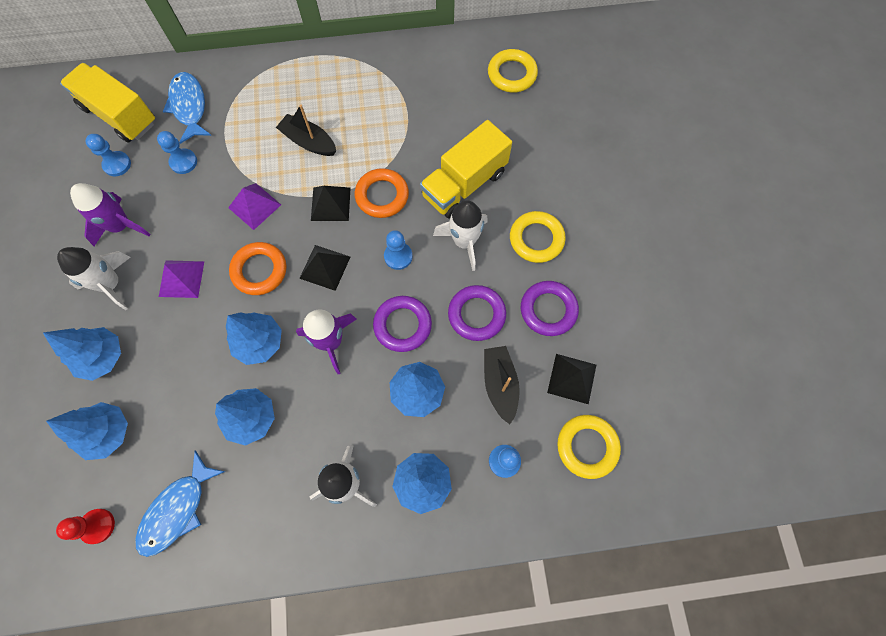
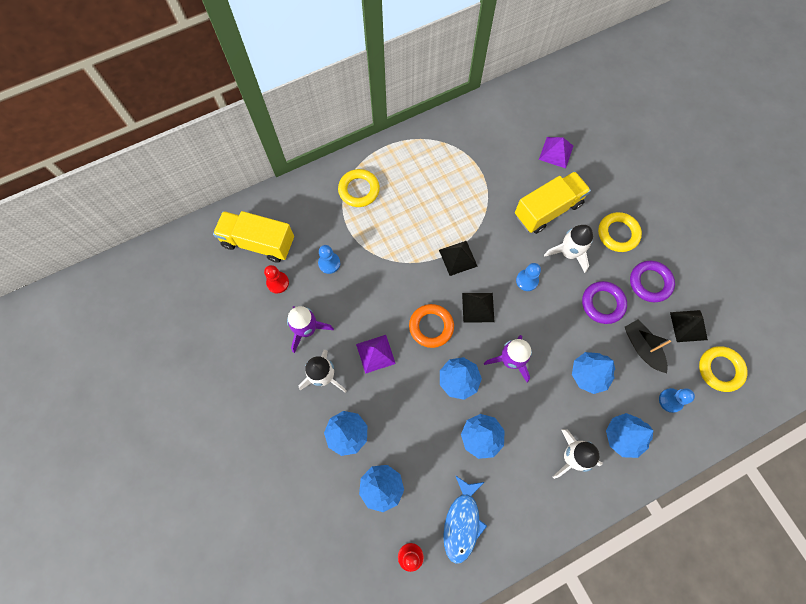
camera: 20 degrees left, 0 degrees up
blue pawn [85,134,131,176] -> red pawn [264,265,289,293]
blue fish [163,72,212,144] -> none
purple pyramid [228,183,281,230] -> purple pyramid moved to [539,137,573,168]
black boat [276,105,336,156] -> none
orange ring [355,168,409,218] -> none
purple ring [373,296,432,352] -> none
yellow truck [420,120,512,219] -> yellow truck turned 150 degrees counterclockwise [515,171,591,234]
yellow ring [488,49,538,93] -> yellow ring moved to [338,169,380,207]

